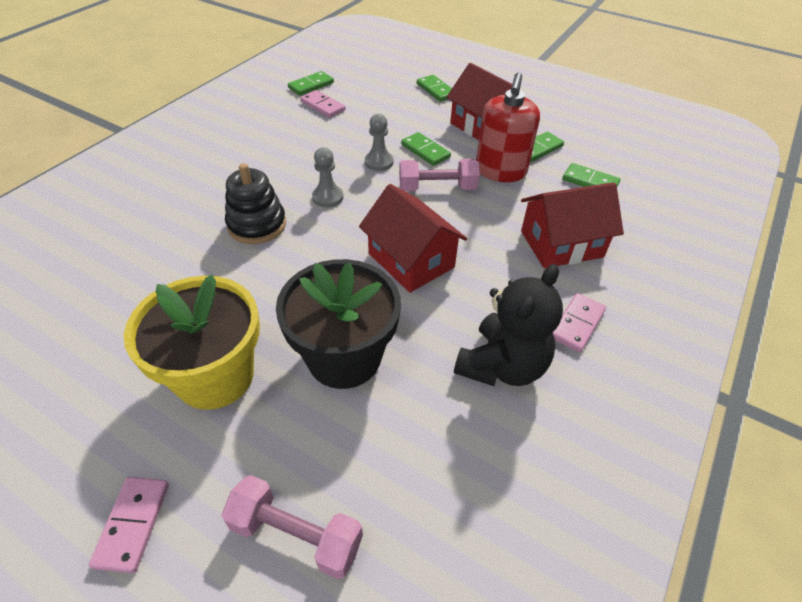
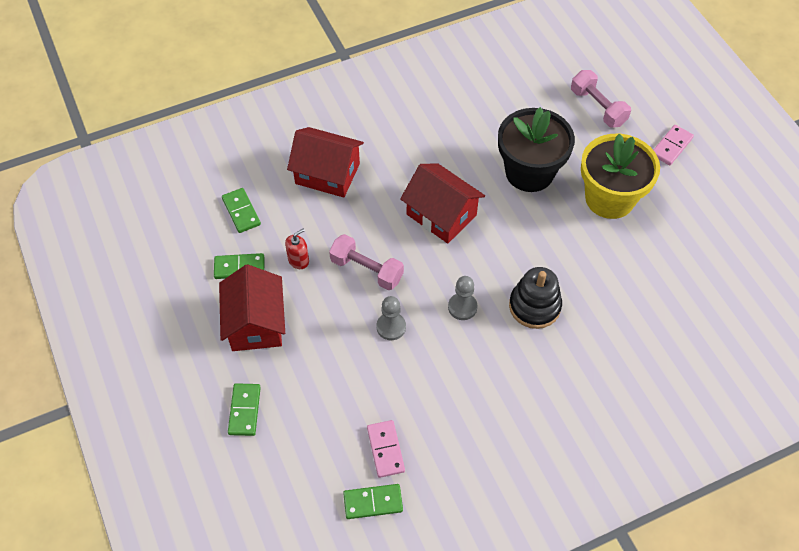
camera: 145 degrees left, 10 degrees up
red house [359,184,467,293] -> red house turned 45 degrees counterclockwise [400,163,485,243]
green domino [401,132,451,166] -> none
black teddy bear [454,264,563,386] -> none
red soap dispenser [476,73,540,182] -> red soap dispenser [285,229,309,269], size x0.47
pink domino [553,293,606,352] -> none

